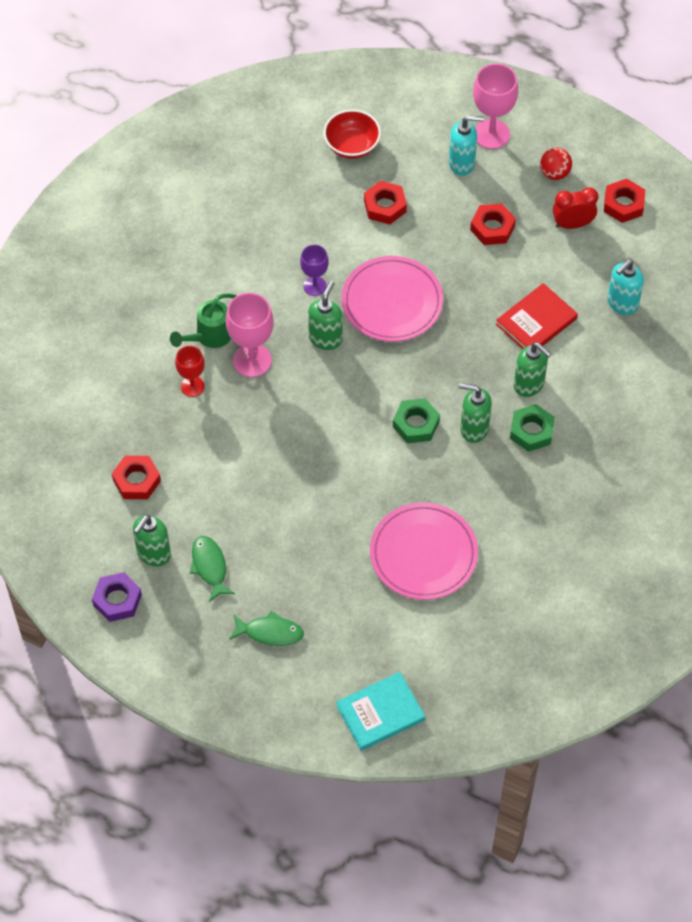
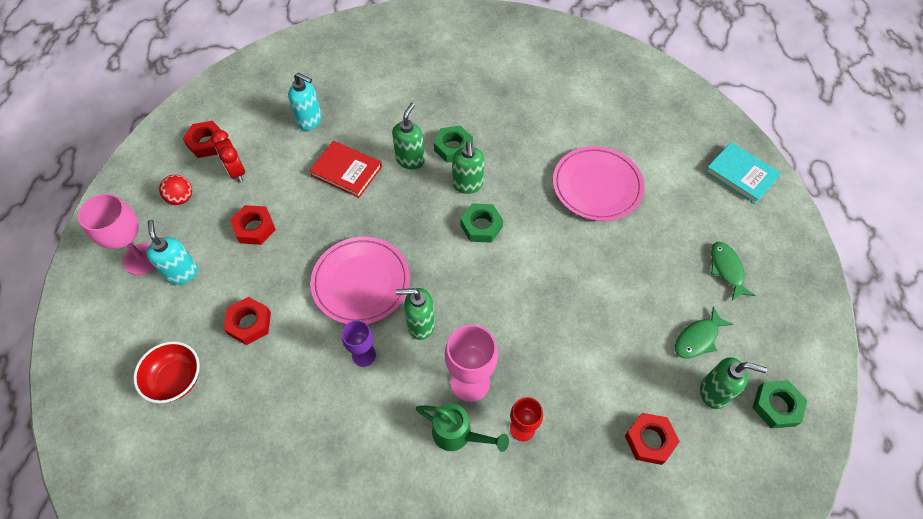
camera: 110 degrees left, 0 degrees up
purple nut [92,572,142,622] -> green nut [753,380,807,428]

